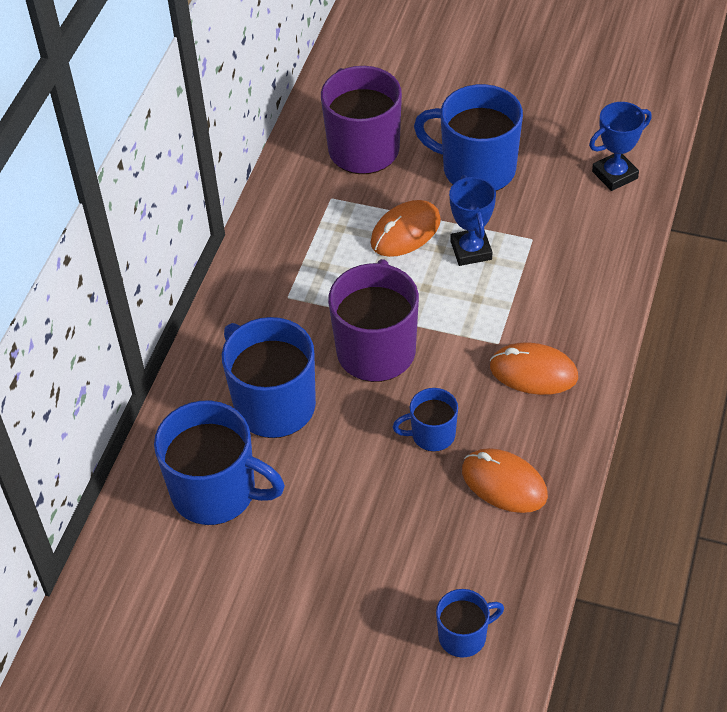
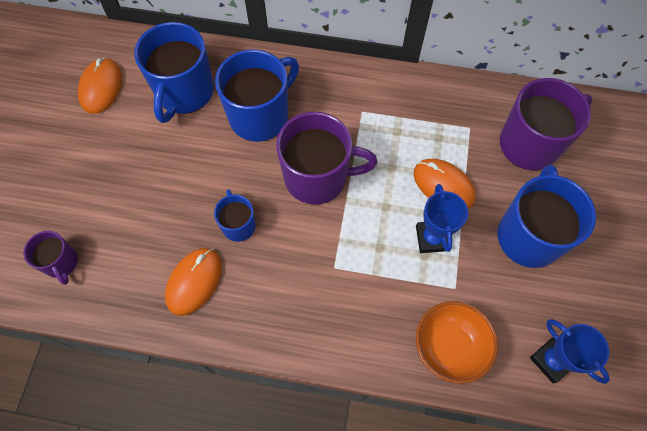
camera: 80 degrees right, 15 degrees up
blue mug [436,589,504,658] -> purple mug [24,231,78,285]
blue trophy [449,175,496,266] -> blue trophy turned 75 degrees counterclockwise [416,184,468,253]
orange mouse [490,343,578,395] -> orange mouse moved to [78,57,122,114]
none -> orange bowl [416,301,498,384]

